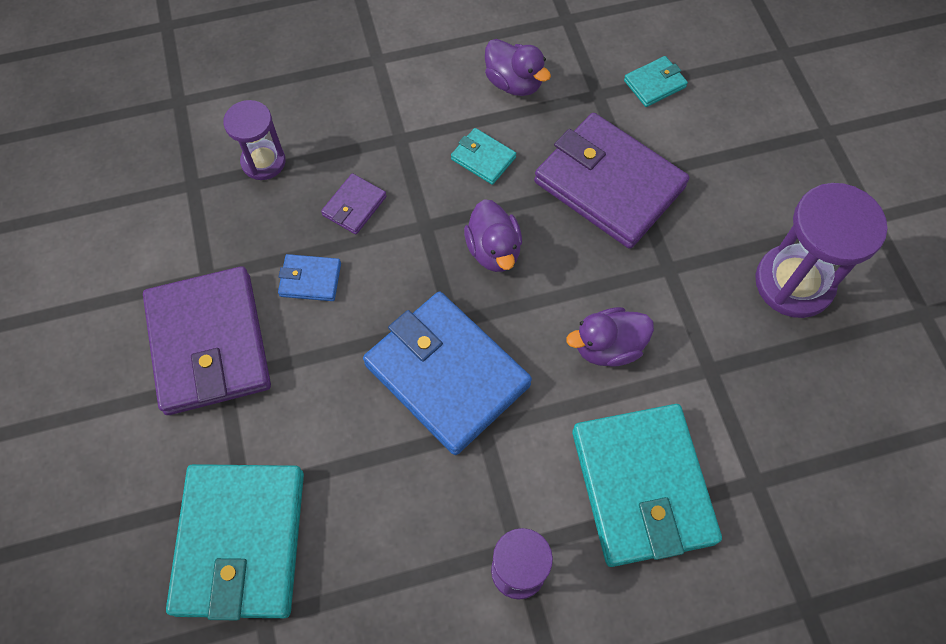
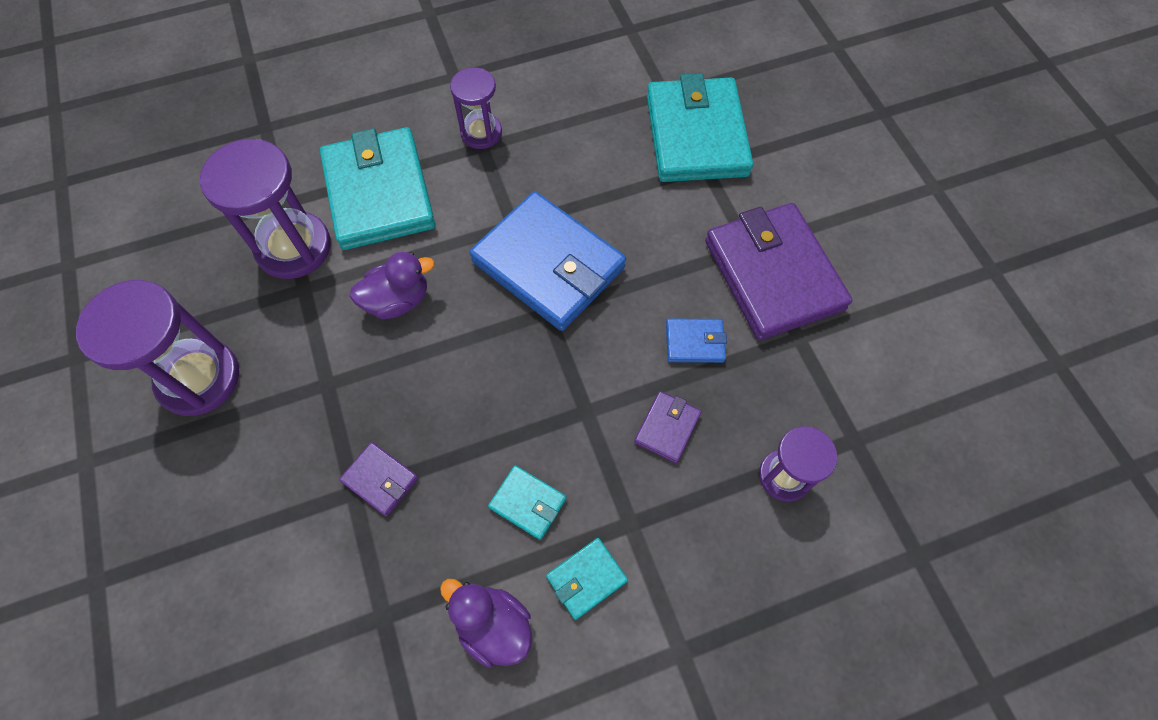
camera: 175 degrees right, 0 degrees up
purple duck [464,199,522,272] -> none
purple wallet [534,113,689,249] -> purple wallet [339,442,418,516], size x0.44
turquoise wallet [624,56,688,107] -> turquoise wallet moved to [546,538,628,620]
none -> purple hourglass [200,139,331,279]

